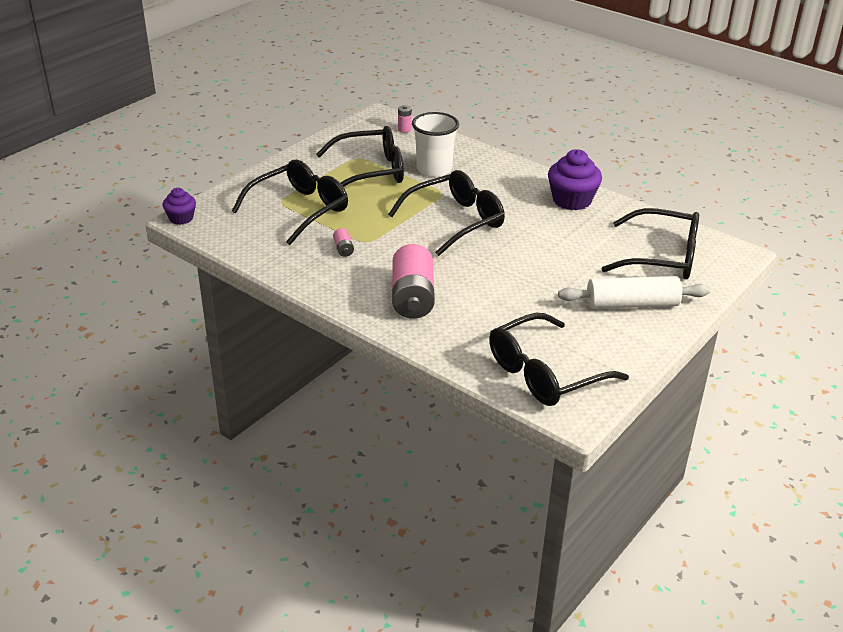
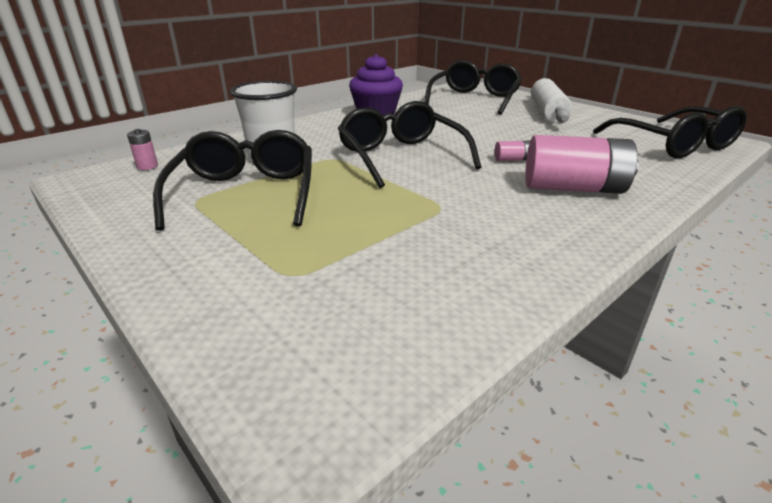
camera: 80 degrees left, 5 degrees down
purple cupcake [163,188,196,225] -> none
black glasses [232,160,348,245] -> none
pink battery [333,228,354,257] -> pink battery moved to [495,141,530,161]

